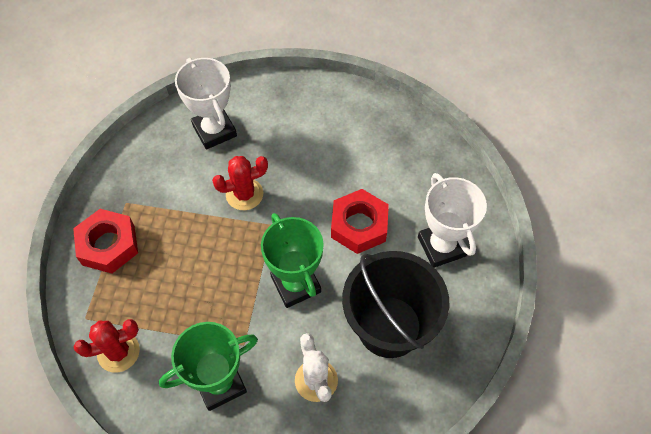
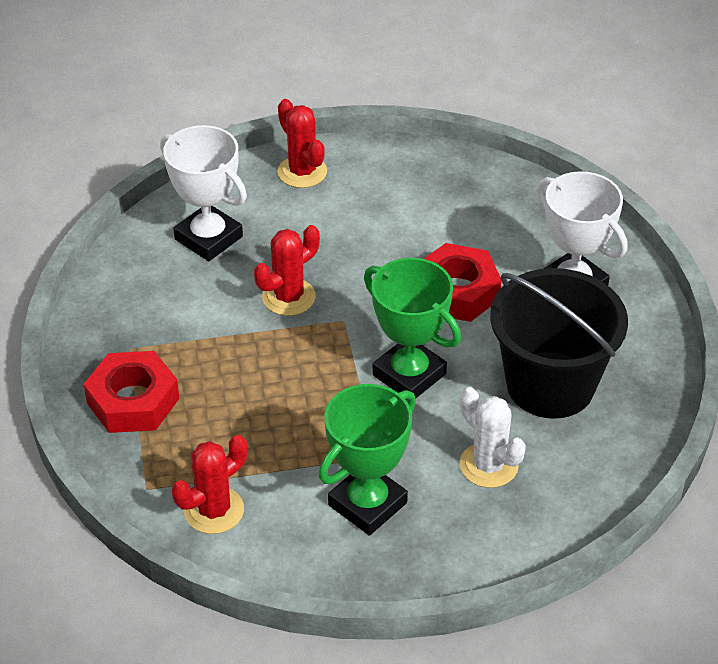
camera: 20 degrees left, 15 degrees down
none -> red cactus [277,99,327,188]

